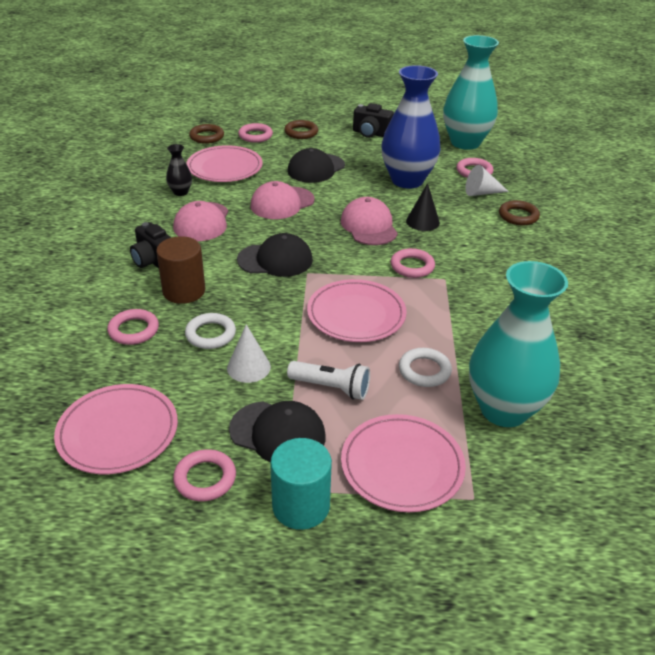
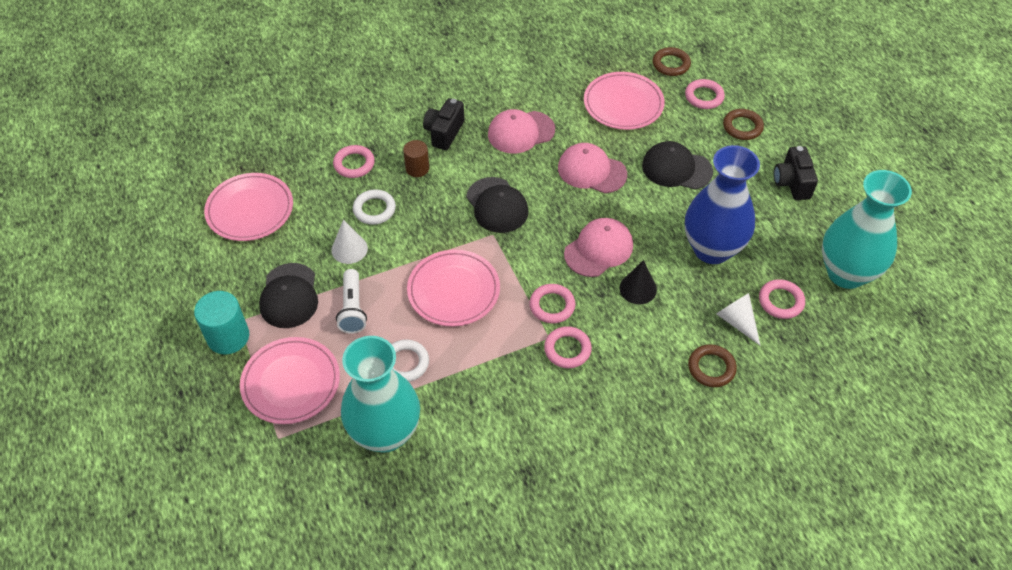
camera: 65 degrees right, 15 degrees up
brown cylinder [156,236,205,304] -> brown cylinder [403,140,429,177], size x0.64
black vase [166,144,192,196] -> none
pink ring [173,449,236,501] -> pink ring moved to [544,326,592,368]

